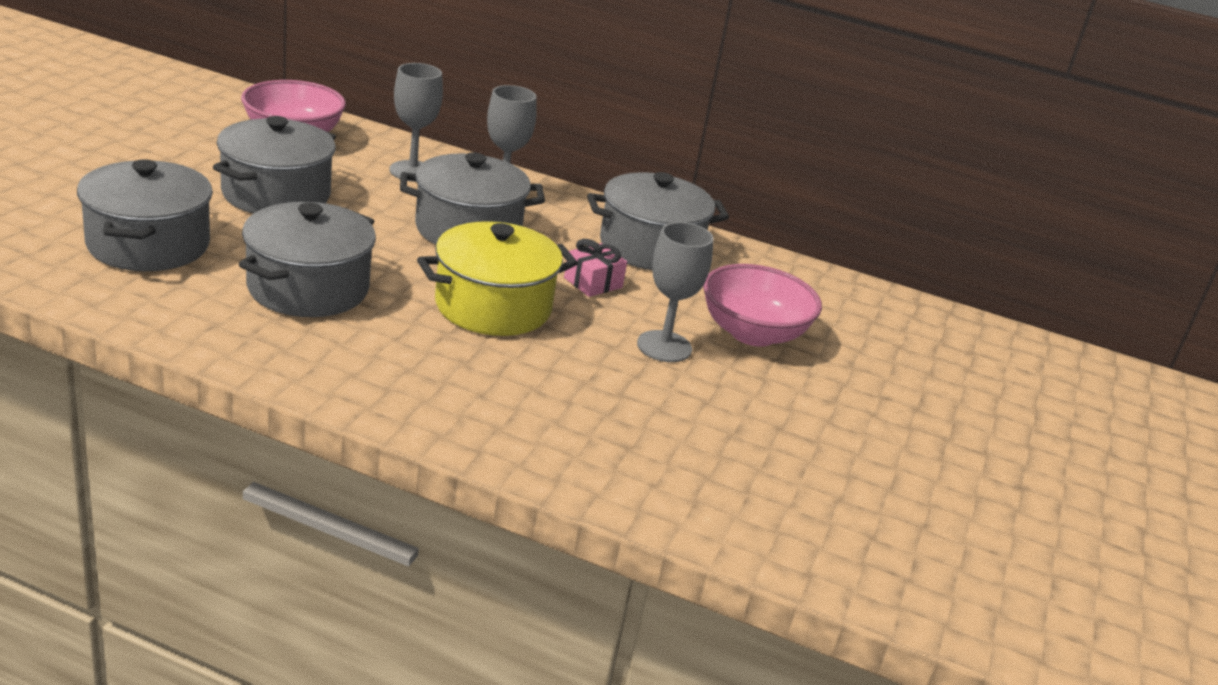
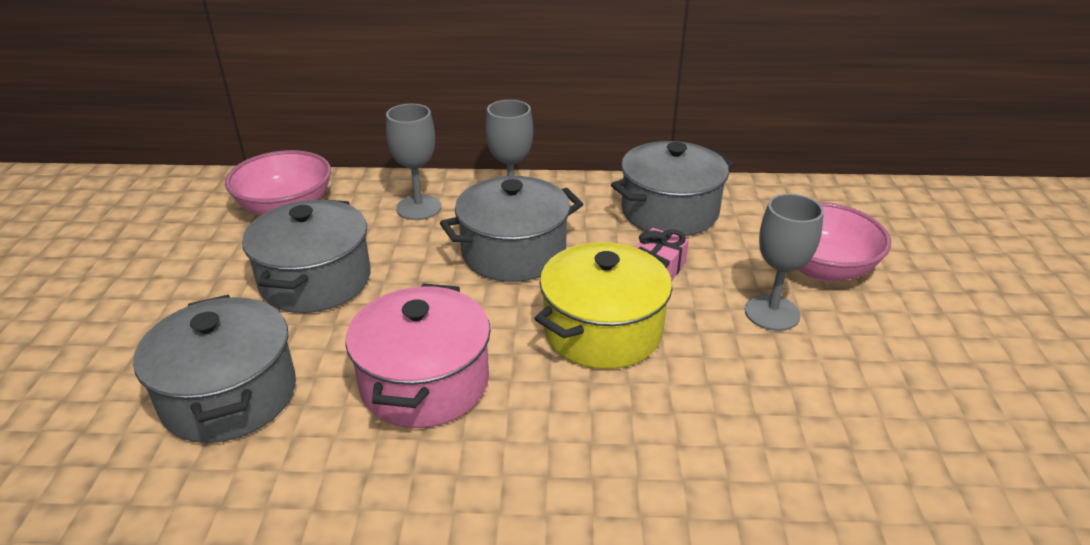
camera: 15 degrees left, 5 degrees up
grey pot [239,202,376,317] -> pink pot [345,283,491,428]

